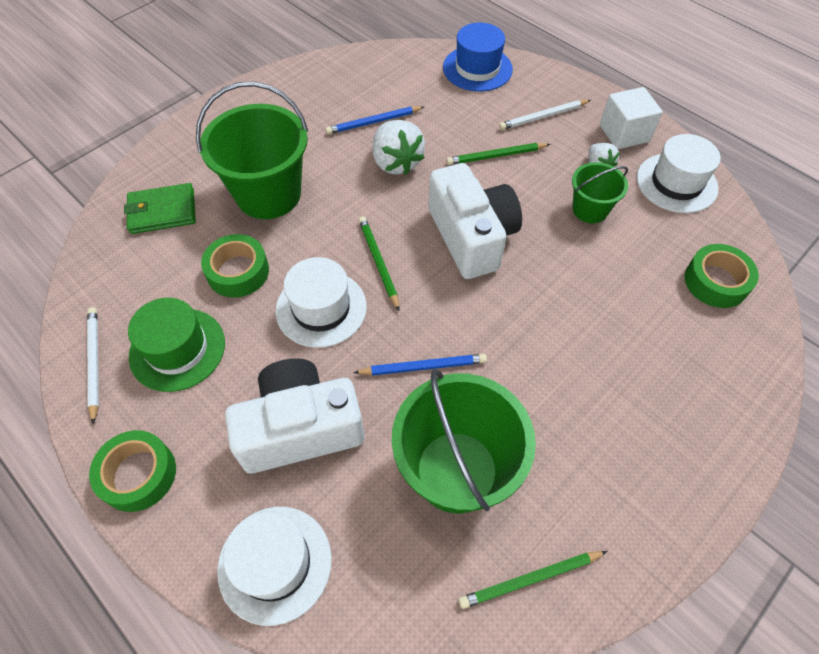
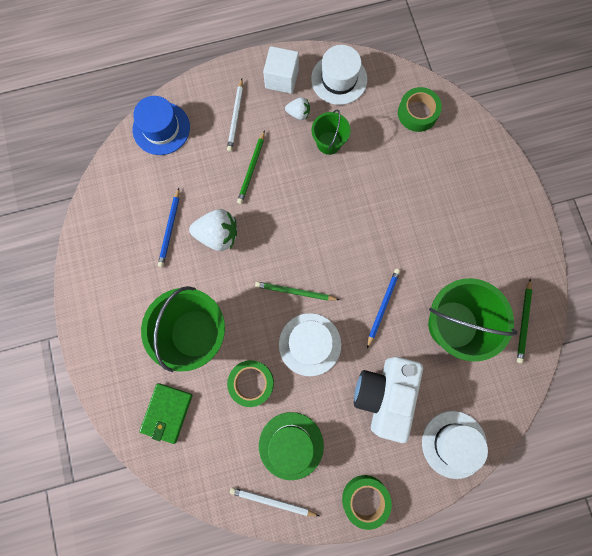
camera: 60 degrees left, 20 degrees up
white camera [429,163,522,279] -> none

